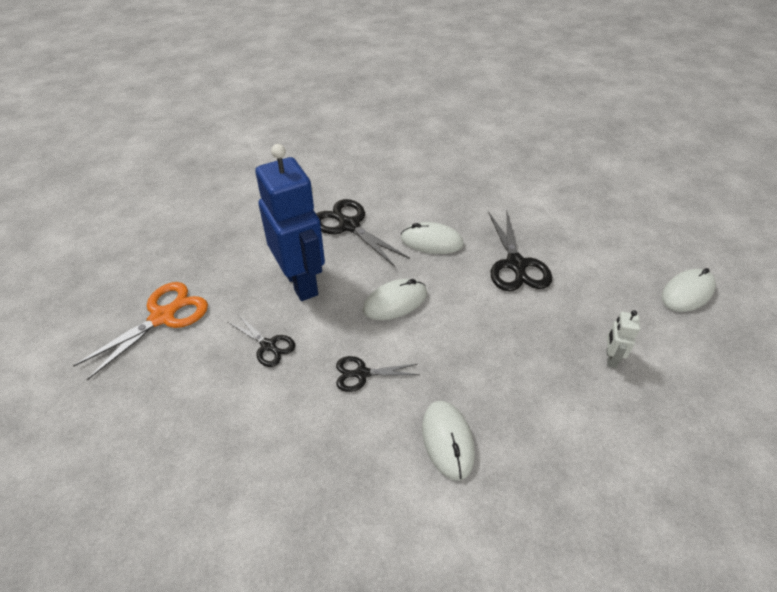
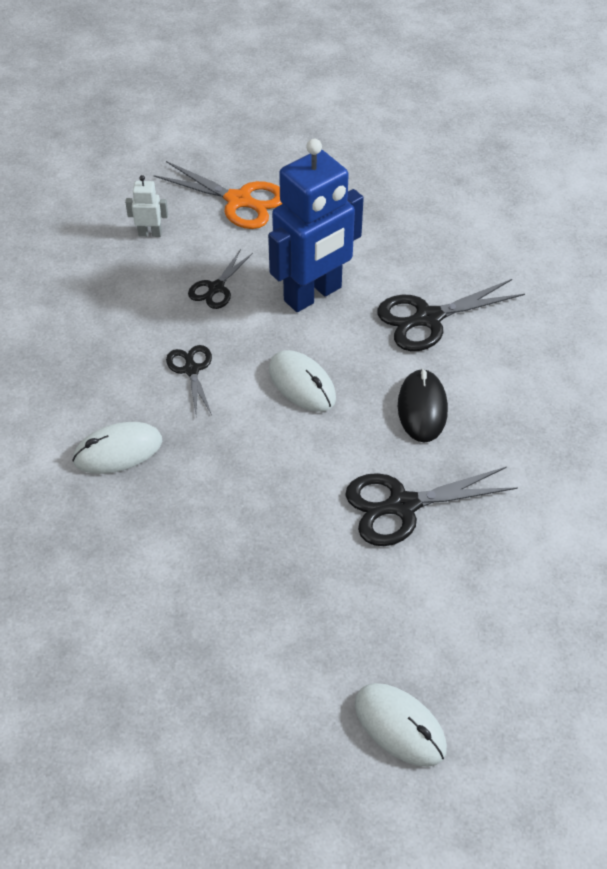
camera: 80 degrees right, 5 degrees up
black scissors [316,199,410,267] -> black scissors turned 150 degrees counterclockwise [377,279,525,351]
white mouse [401,222,464,254] -> black mouse [398,369,448,442]
white robot [606,310,640,368] -> white robot moved to [125,175,168,237]

